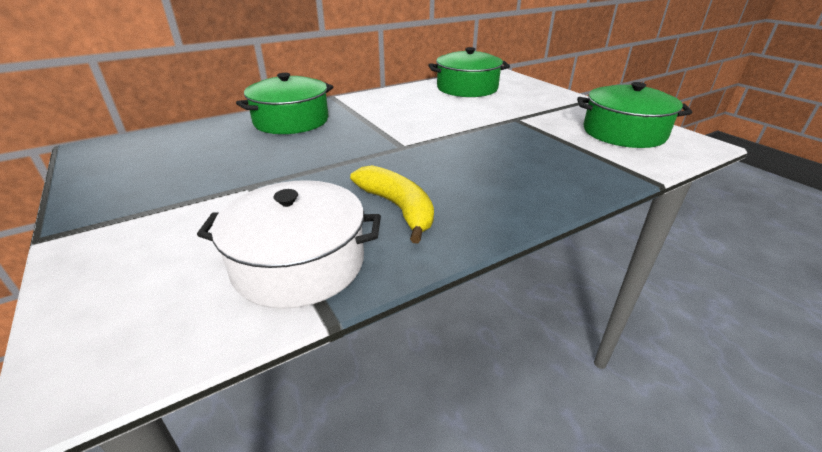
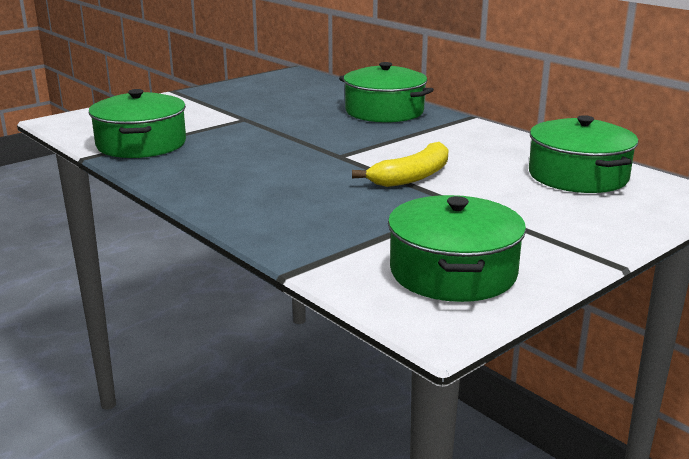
camera: 80 degrees right, 10 degrees down
white pot [197,180,381,309] -> green pot [89,89,186,158]
yellow banana [350,165,434,244] -> yellow banana moved to [352,142,449,187]

